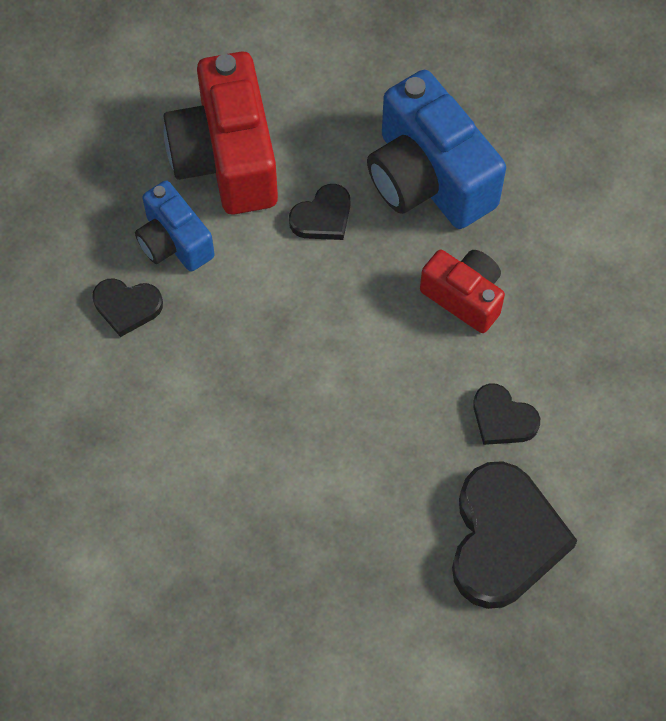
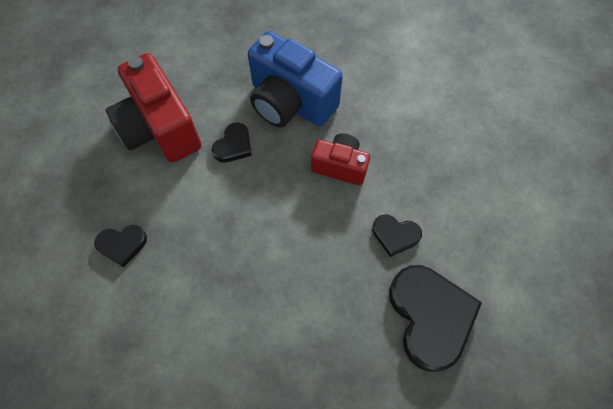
camera: 20 degrees left, 0 degrees up
blue camera [135,181,215,272] -> none

